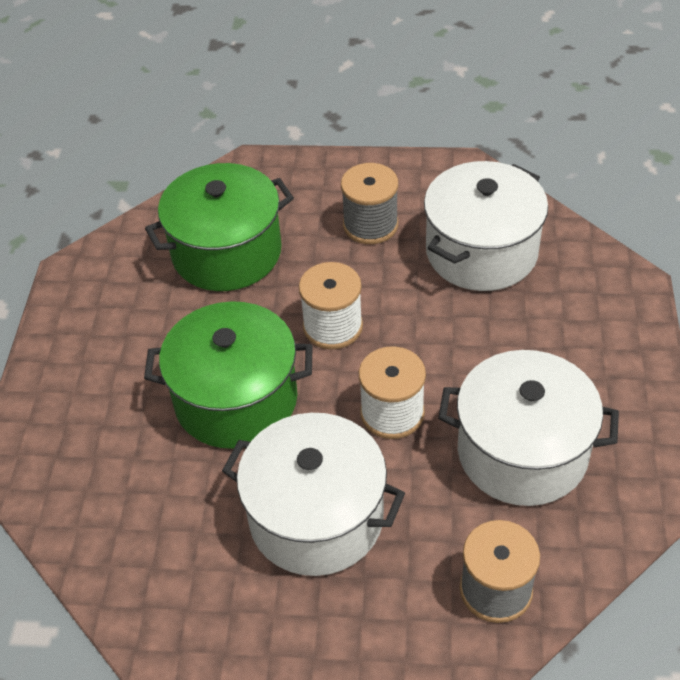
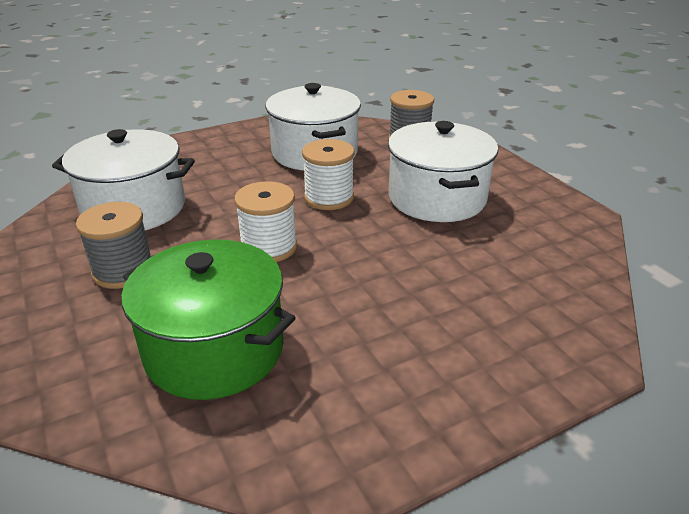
camera: 125 degrees left, 15 degrees down
green pot [144,301,313,449] -> none

